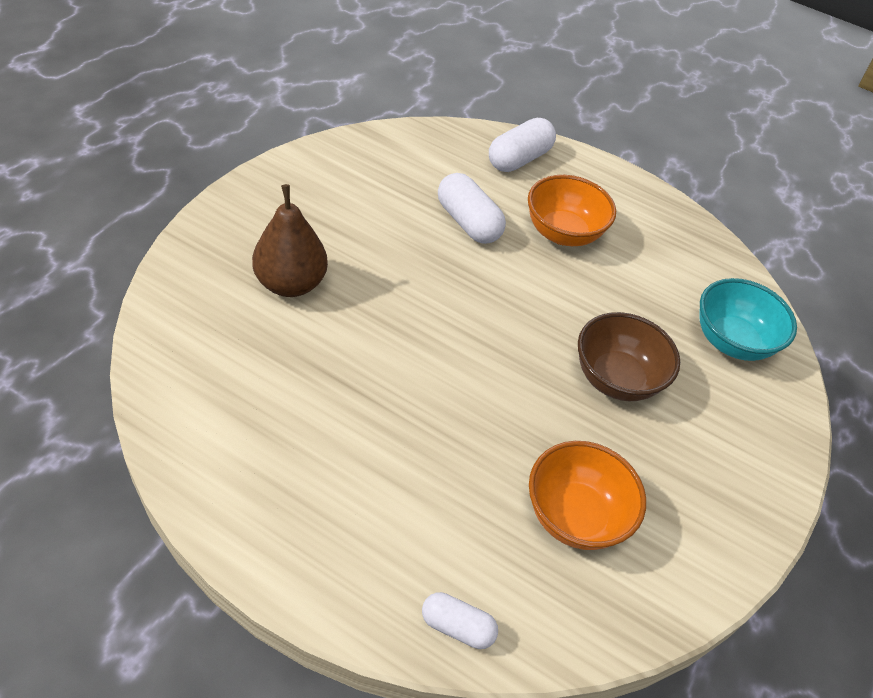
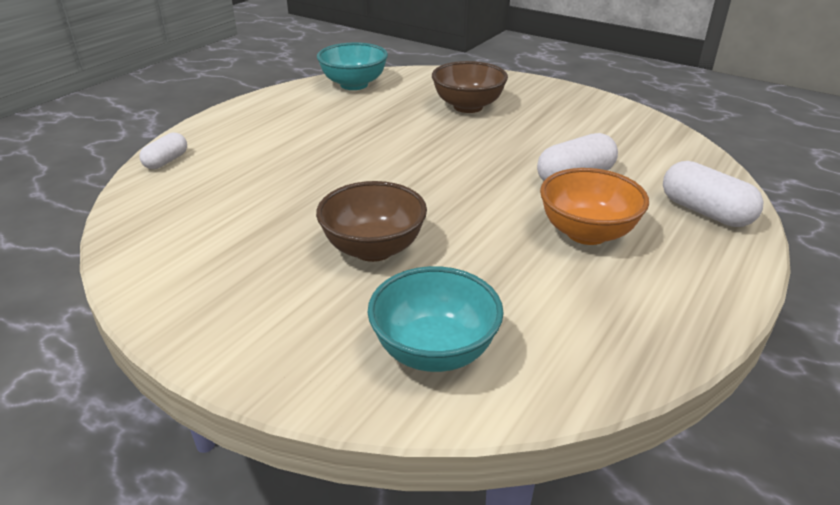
camera: 100 degrees right, 15 degrees down
brown pear [252,184,328,297] -> brown bowl [432,61,508,113]
orange bowl [529,441,646,550] -> none
none -> turquoise bowl [317,42,388,90]

